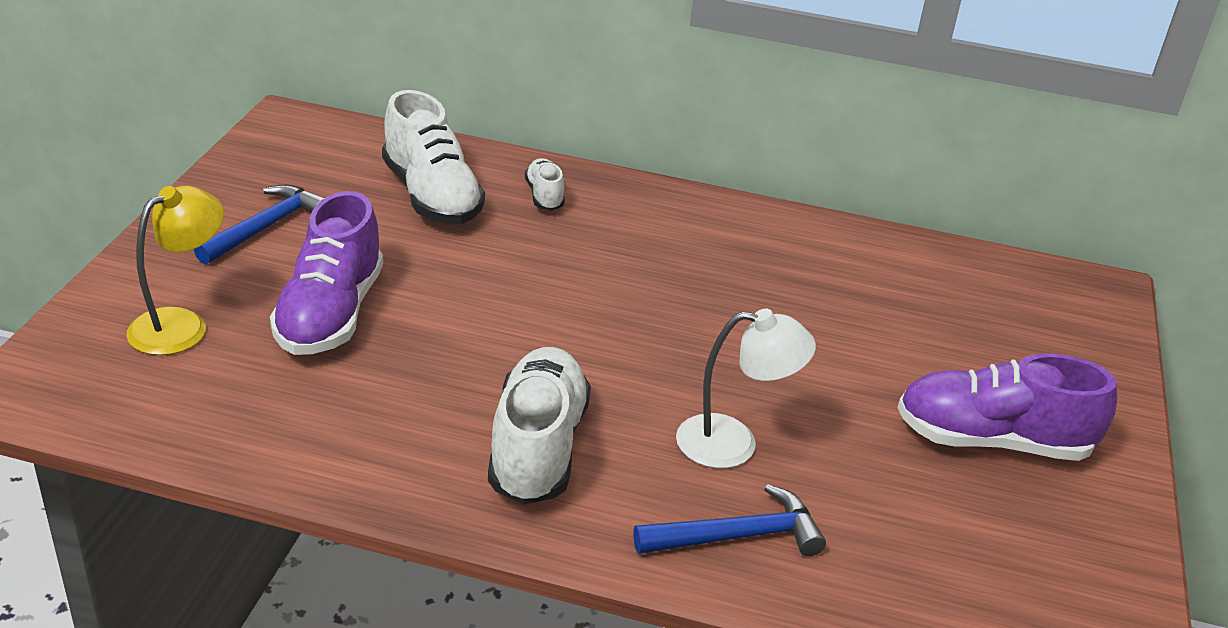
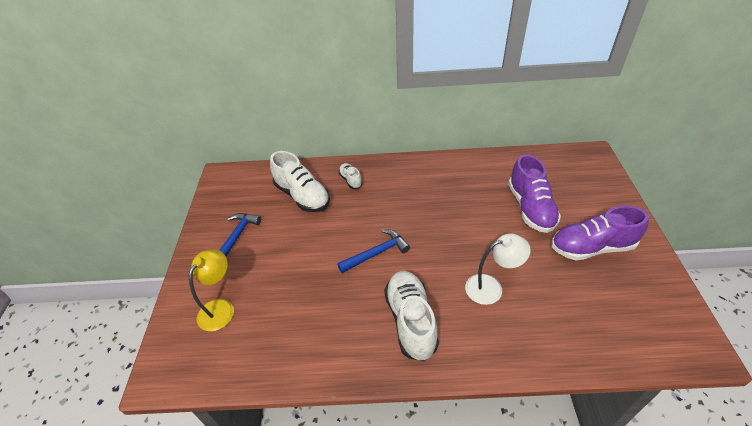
camera: 10 degrees left, 10 degrees up
purple shoe [270,191,383,355] -> purple shoe moved to [508,154,561,233]
blue hammer [633,484,826,556] -> blue hammer moved to [337,230,410,273]

